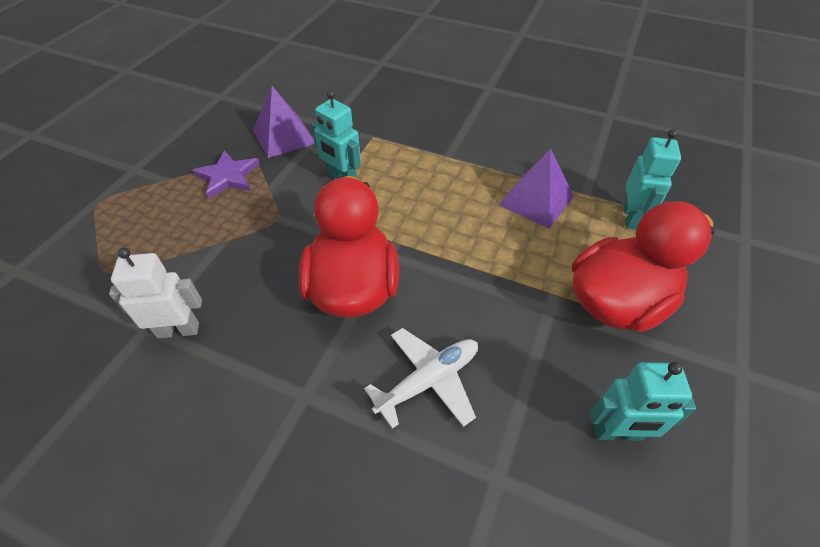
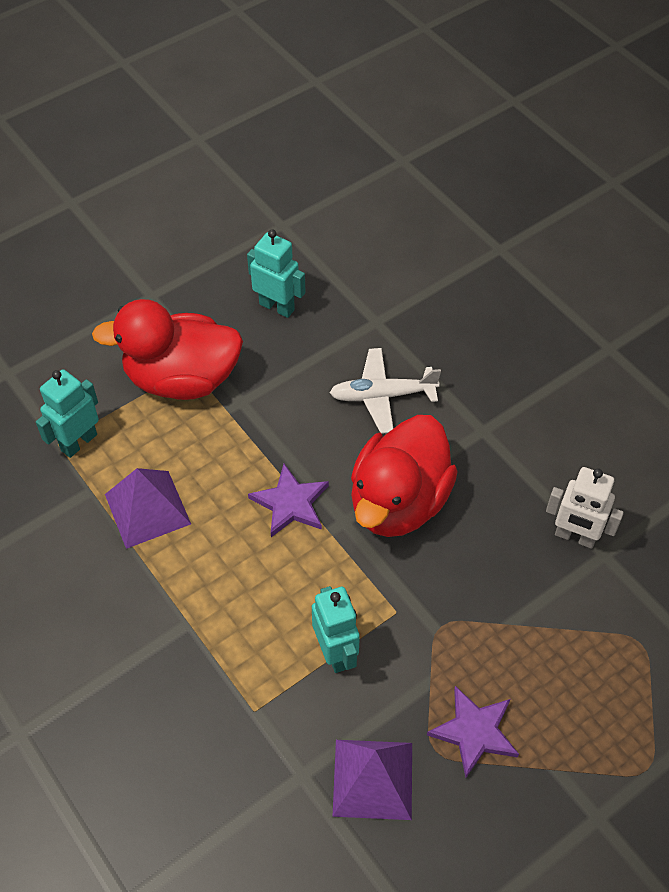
camera: 150 degrees left, 5 degrees up
none -> purple star [248,464,329,537]

